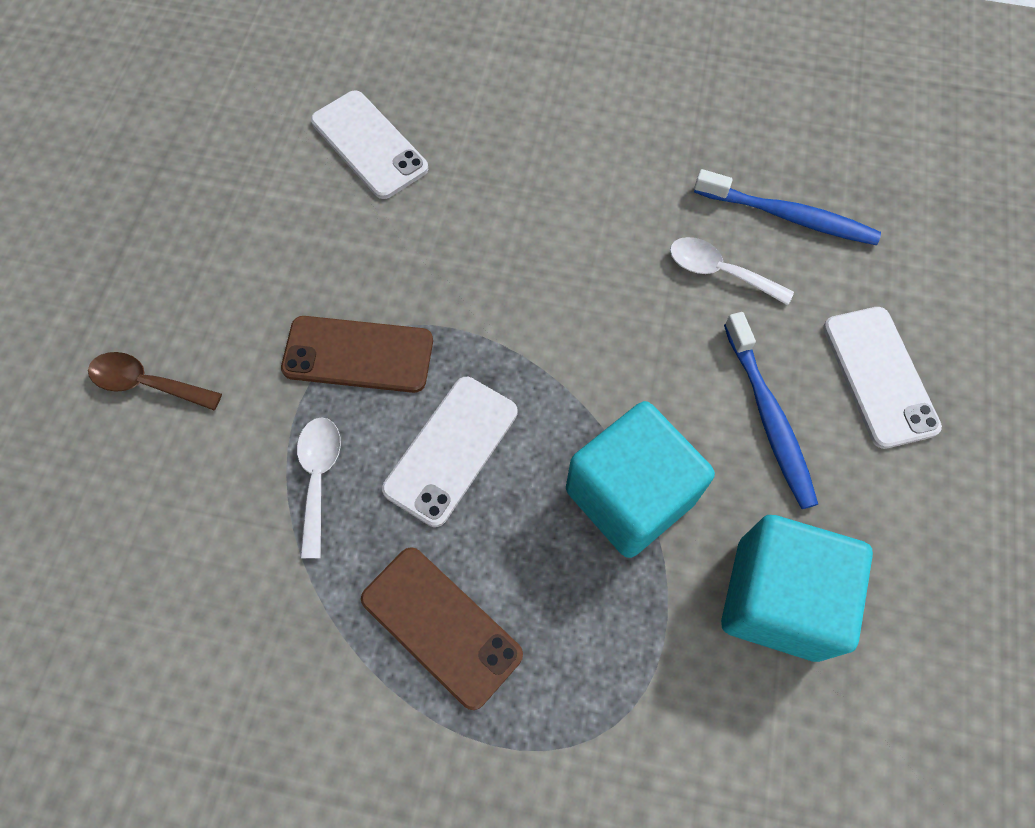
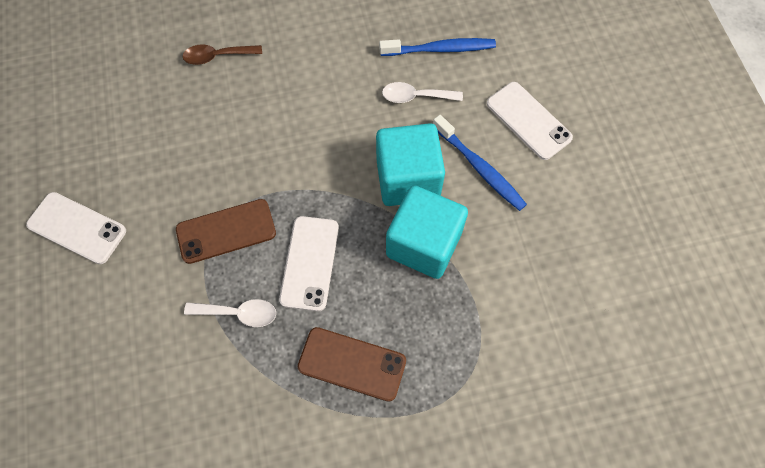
camera: 25 degrees left, 0 degrees up
brown spoon [88,352,222,410] -> brown spoon moved to [182,44,262,65]
white spoon [297,417,341,558] -> white spoon turned 120 degrees clockwise [184,299,276,327]
white phone [311,91,428,199] -> white phone moved to [26,192,126,264]
turquoise cube [721,515,873,662] -> turquoise cube moved to [376,123,445,206]

